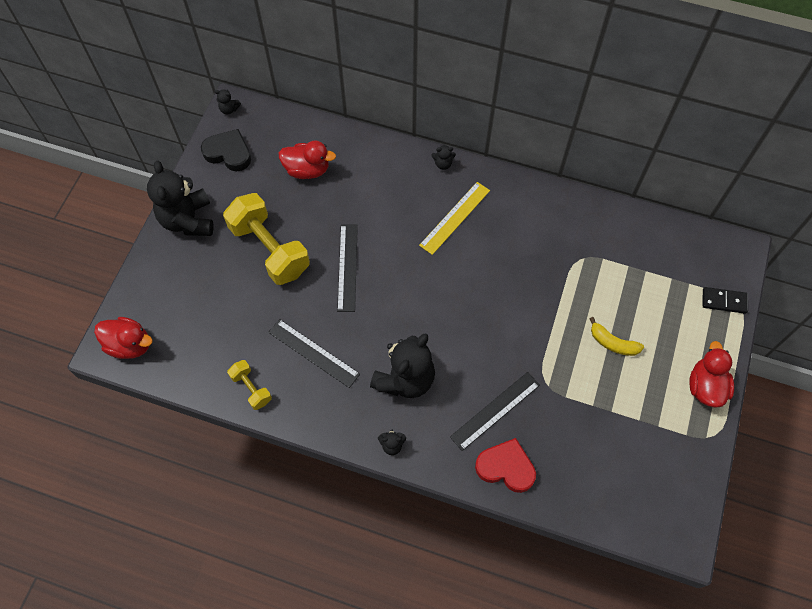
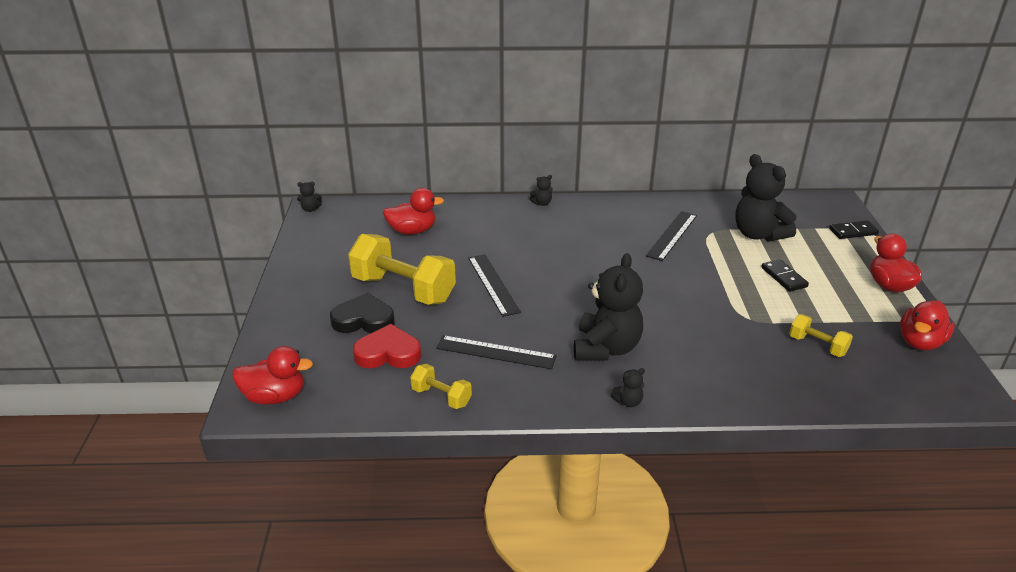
camera: 20 degrees left, 30 degrees down
black teddy bear [147,161,213,236] -> black teddy bear moved to [735,154,796,242]
black heart [201,129,251,171] -> black heart moved to [330,293,395,333]
yellow ruler [419,182,490,255] -> none
black ruler [450,372,540,451] -> black ruler moved to [646,211,697,261]
red heart [475,438,536,493] -> red heart moved to [353,324,421,368]
yellow banana [589,317,644,356] -> black domino [761,259,809,292]
none -> yellow dumbbell [789,314,853,357]
none -> red duck [900,300,955,350]

